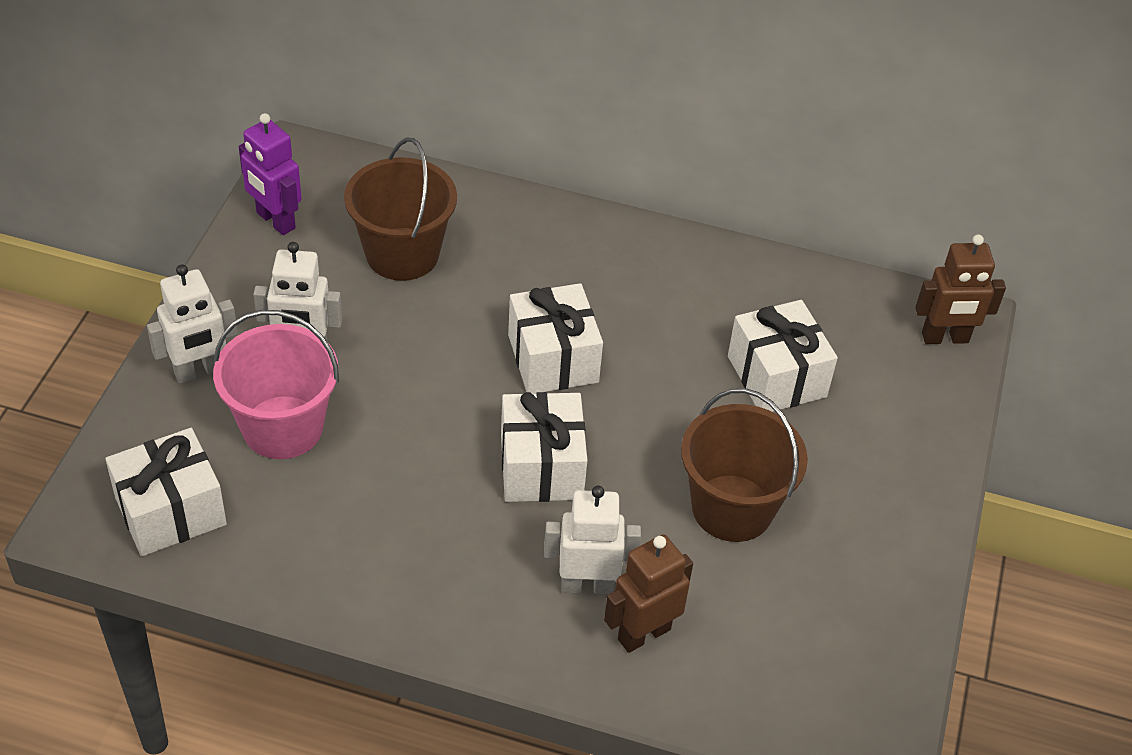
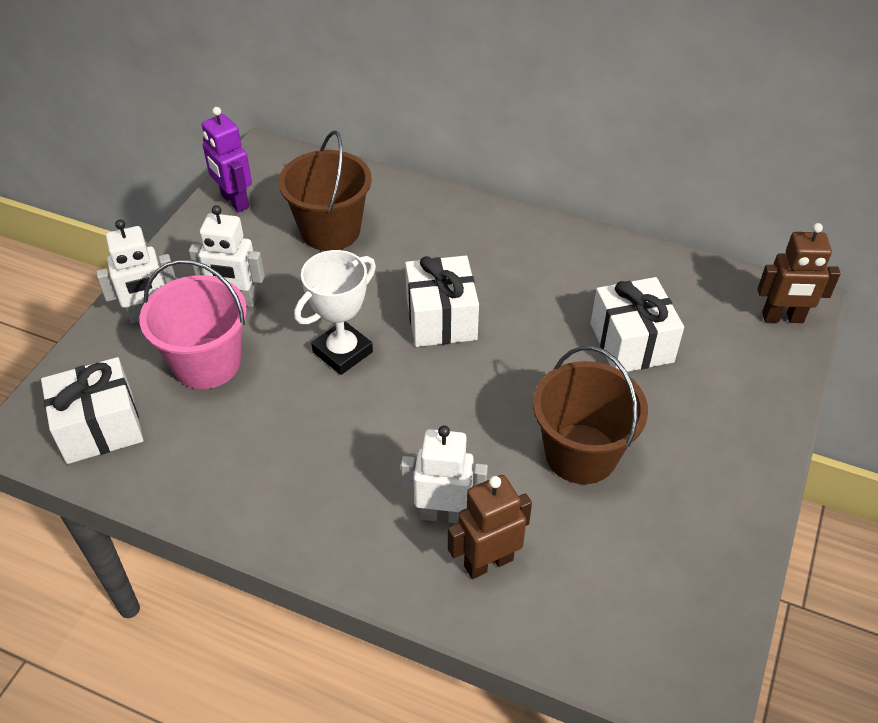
camera: 10 degrees right, 0 degrees up
white gift [501,392,588,502] -> none
none -> white trophy [294,250,376,375]

